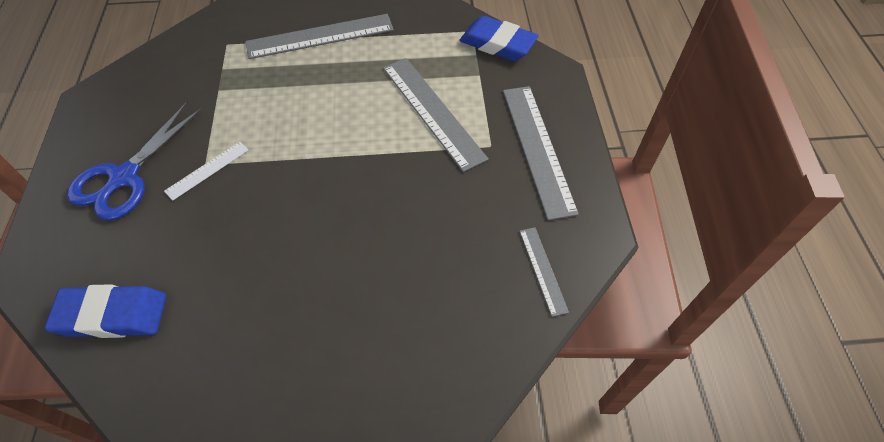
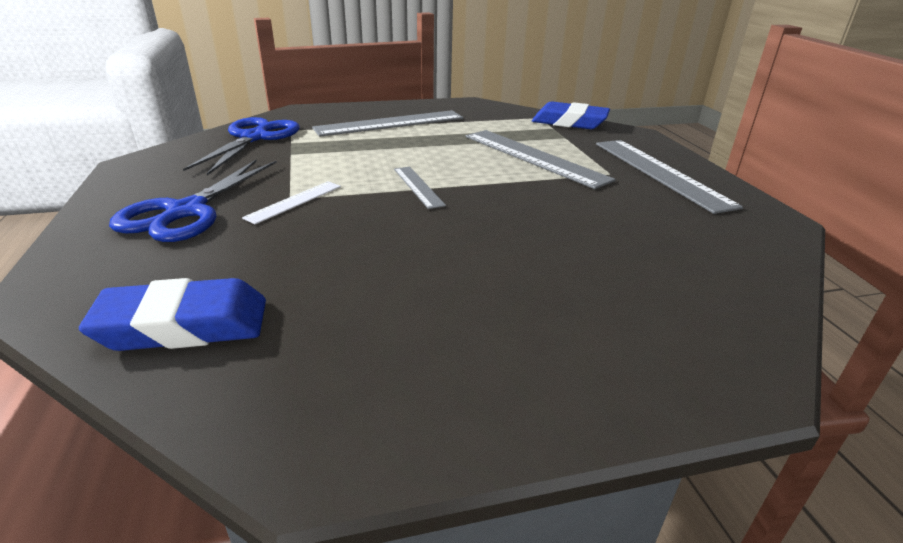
camera: 10 degrees left, 25 degrees down
grey ruler [519,227,569,317] -> grey ruler moved to [394,167,446,209]
none -> blue scissors [183,117,300,175]

